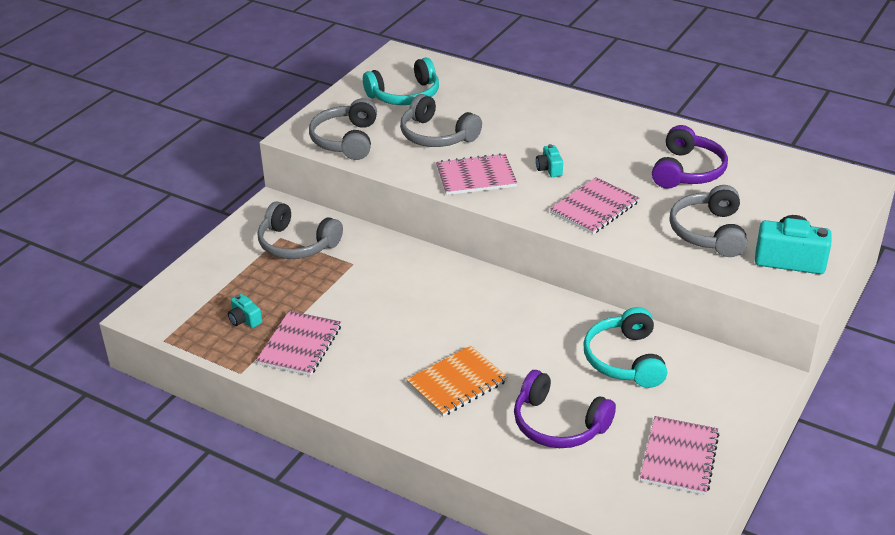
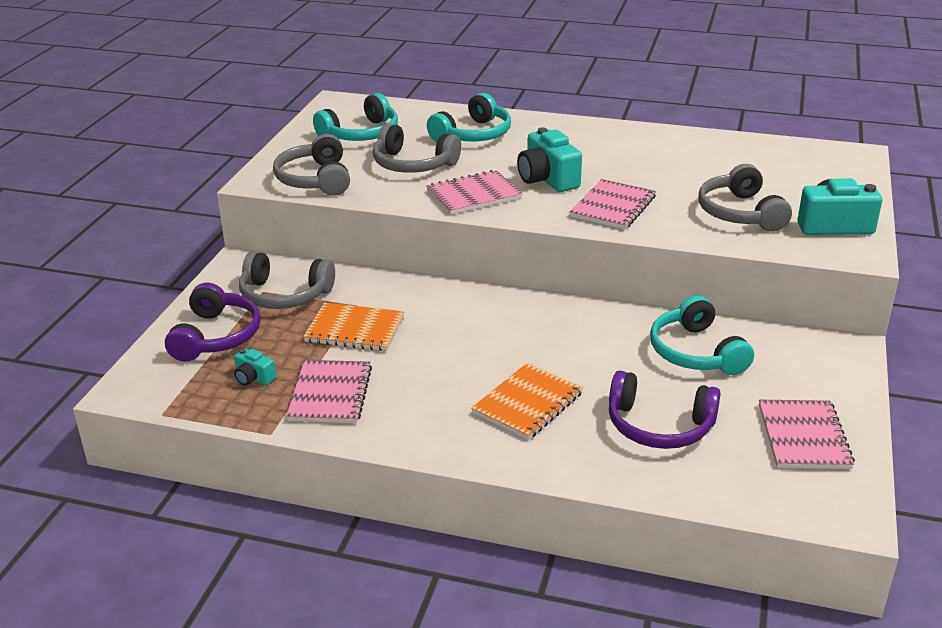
camera: 15 degrees left, 5 degrees down
turquoise camera [536,144,563,177] -> turquoise camera [517,127,582,192], size x1.95
purple headphones [652,125,728,189] -> purple headphones moved to [165,282,261,362]
none -> orange notebook [303,302,404,351]
none -> turquoise headphones [427,93,511,142]

